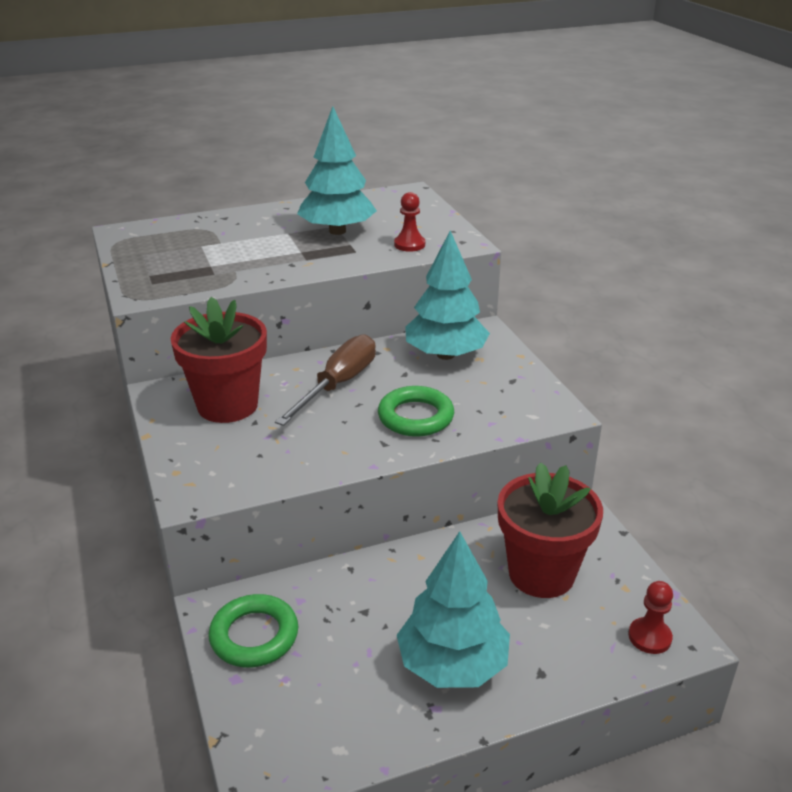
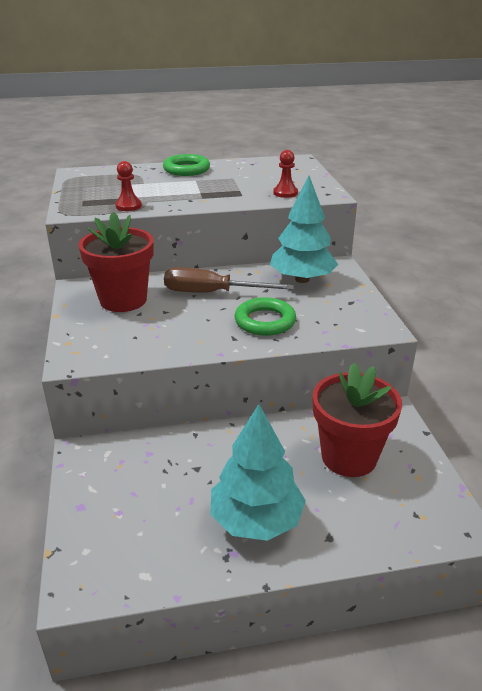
camera: 10 degrees right, 0 degrees up
green ring [209,594,298,667] -> green ring moved to [163,154,210,176]
brown screwdriver [275,334,376,426] -> brown screwdriver turned 120 degrees counterclockwise [164,267,294,293]
turquoise tree [297,106,377,235] -> none
red pawn [628,581,673,654] -> red pawn moved to [115,161,142,211]

